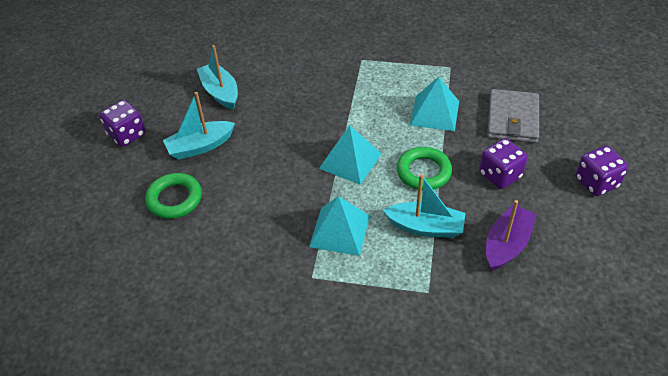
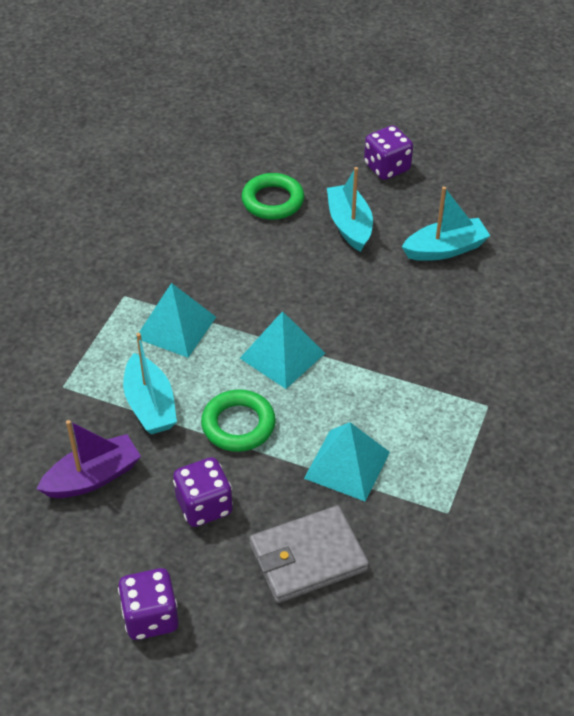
camera: 100 degrees right, 0 degrees up
turquoise boat [383,174,465,238] -> turquoise boat turned 45 degrees counterclockwise [123,333,177,434]
purple boat [486,200,537,271] -> purple boat turned 75 degrees counterclockwise [37,420,141,498]
grey wallet [487,89,539,143] -> grey wallet turned 45 degrees counterclockwise [249,505,369,603]

